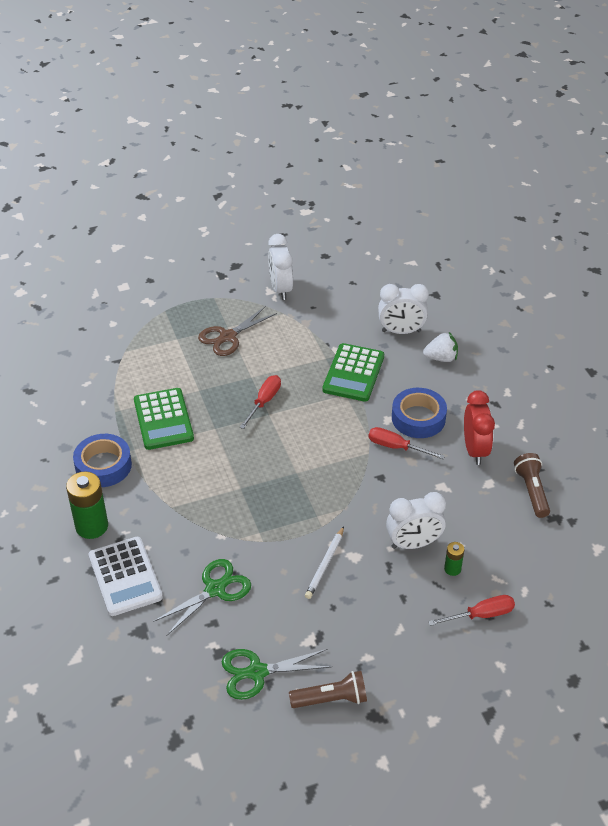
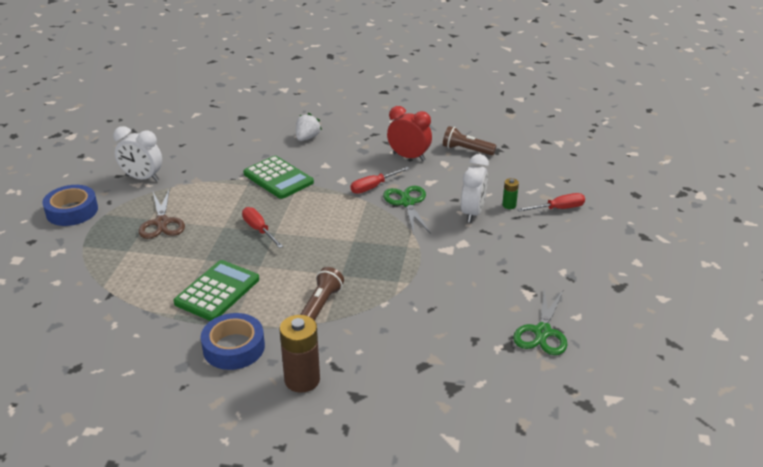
camera: 60 degrees left, 10 degrees down
green battery [66,472,108,539] -> brown battery [280,315,320,393]
white calculator [89,537,163,616] -> none
green calculator [134,388,194,450] -> green calculator turned 75 degrees counterclockwise [173,260,259,321]
green scissors [153,559,251,636] -> green scissors moved to [383,186,431,235]
brown flashlight [289,671,367,708] -> brown flashlight moved to [300,267,344,321]
white pencil [305,526,344,599] -> none
white clock [378,284,429,334] -> none
blue tape [392,388,447,438] -> blue tape moved to [42,185,98,226]
red screwdriver [428,595,515,626] -> red screwdriver turned 60 degrees clockwise [517,193,585,212]

